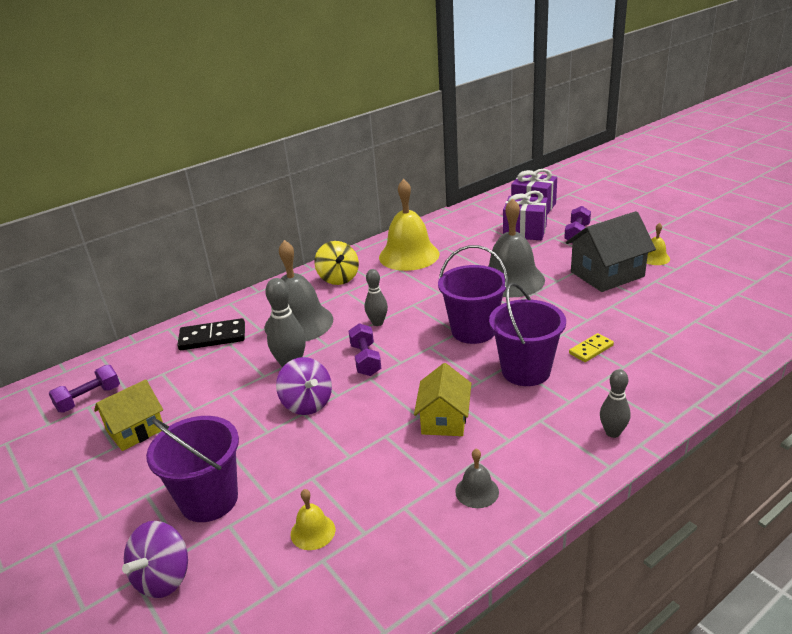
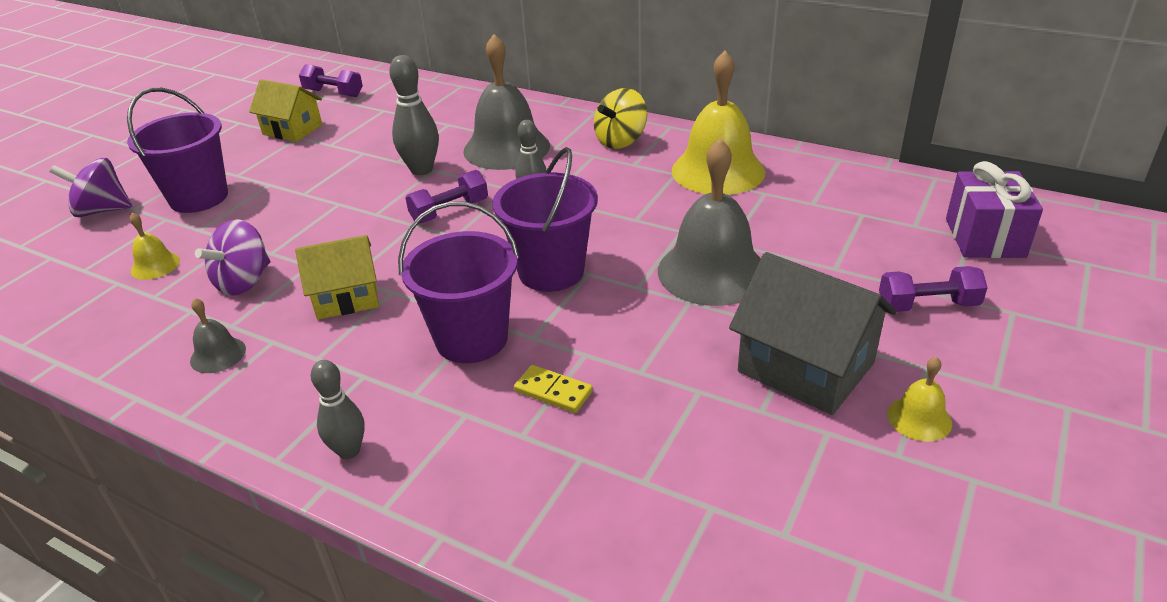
camera: 65 degrees right, 5 degrees up
black domino [177,318,245,350] -> none
purple spinning top [276,357,332,415] -> purple spinning top moved to [195,219,270,296]
purple gift [503,190,548,240] -> none

